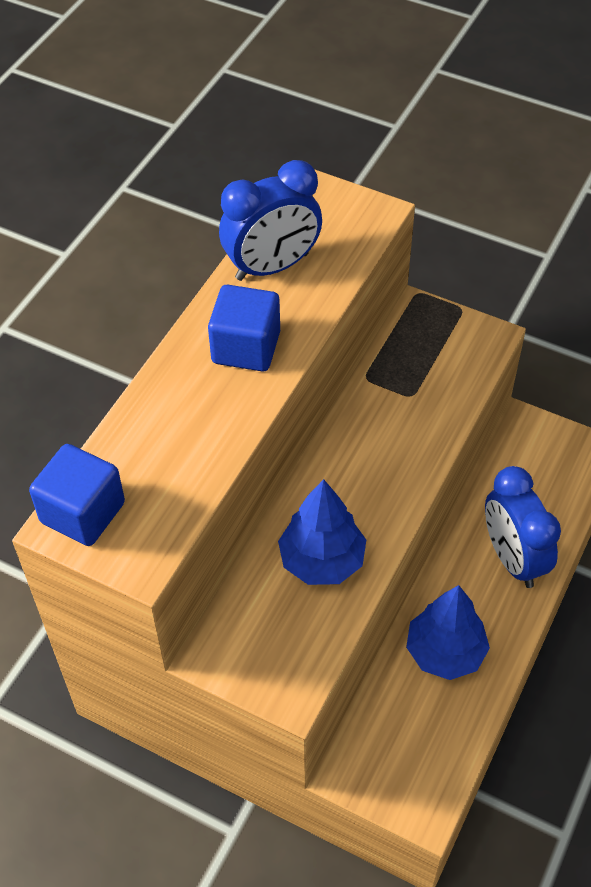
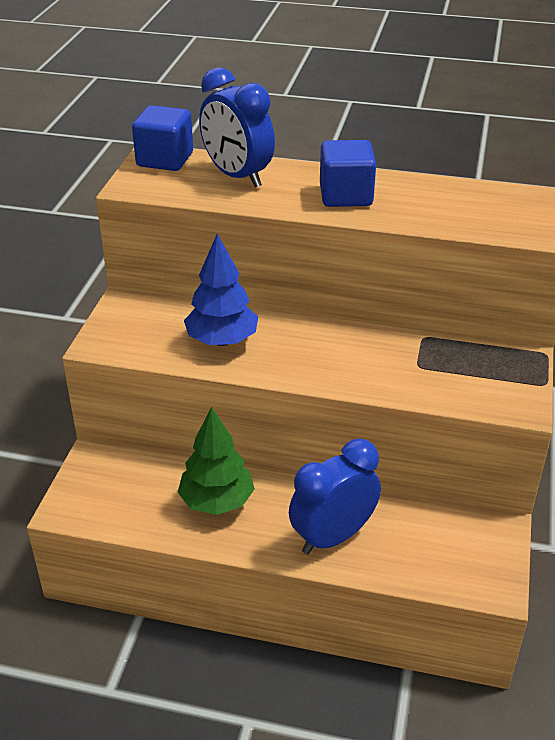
camera: 75 degrees right, 15 degrees down
blue clock [219,160,322,281] -> blue clock moved to [199,67,275,188]
blue tree [406,585,490,680] -> green tree [178,407,255,515]

